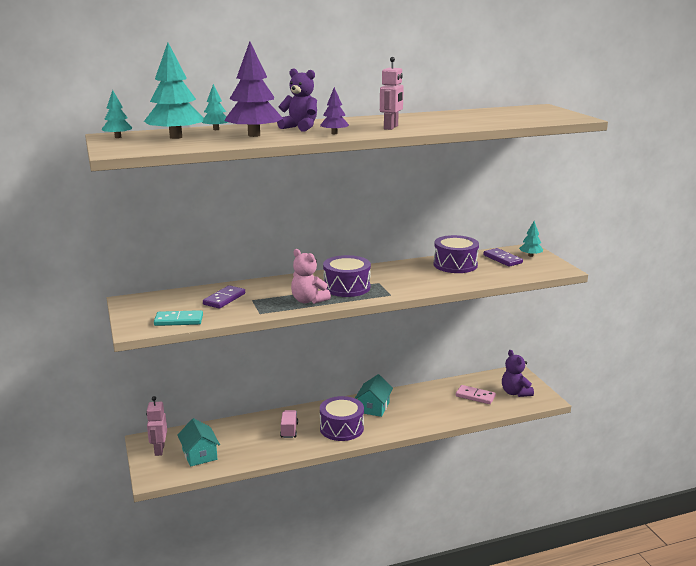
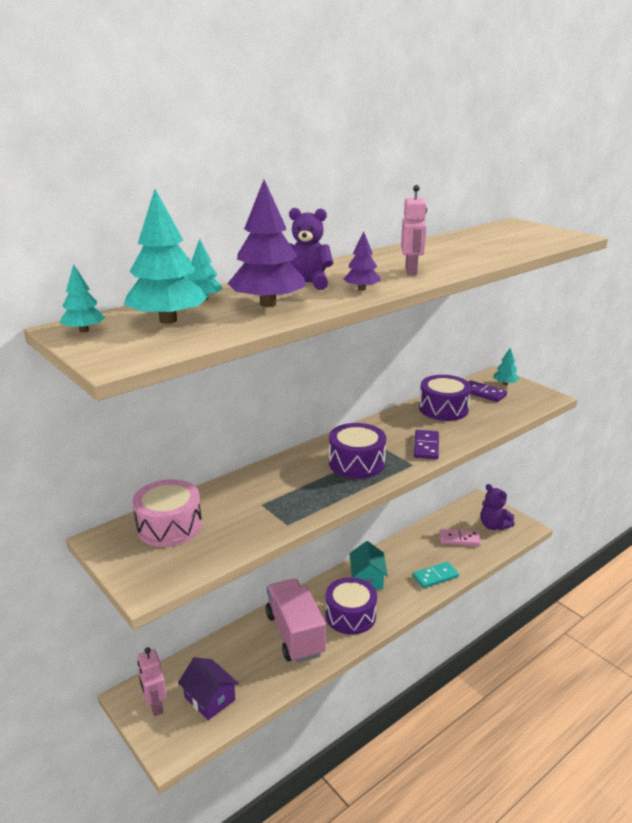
camera: 20 degrees left, 5 degrees up
turquoise domino [154,310,203,326] -> turquoise domino moved to [413,562,459,588]
turquoise house [178,418,220,467] -> purple house [178,657,239,720]
purple domino [203,285,245,309] -> purple domino moved to [414,430,439,459]
pink truck [280,410,298,438] -> pink truck [266,579,326,663], size x2.14
pink teddy bear [291,249,331,304] -> none
none -> pink drum [132,479,202,547]

